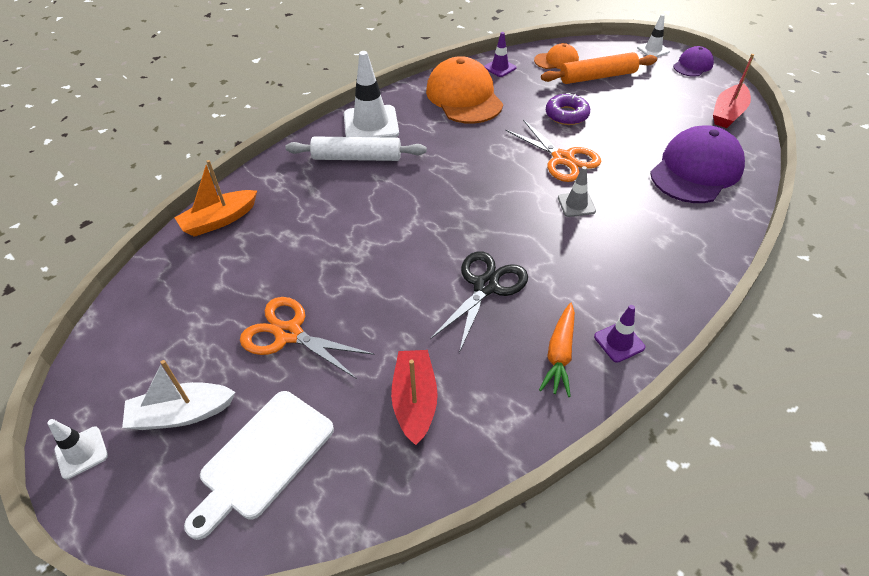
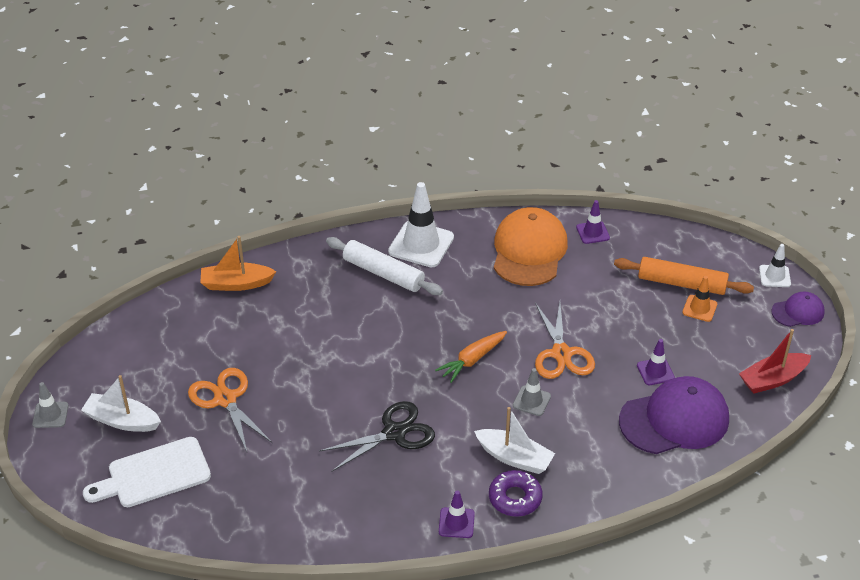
camera: 30 degrees right, 5 degrees down
white traffic cone [47,419,108,479] -> grey traffic cone [32,382,68,428]
red boat [391,350,438,445] -> none
orange cap [534,43,579,69] -> none
orange carrot [539,303,575,397] -> orange carrot moved to [435,331,507,383]
purple donut [546,93,590,125] -> purple donut moved to [489,470,542,517]
none -> white boat [474,407,555,474]
none -> purple traffic cone [637,339,675,385]
none -> orange traffic cone [682,276,717,322]

